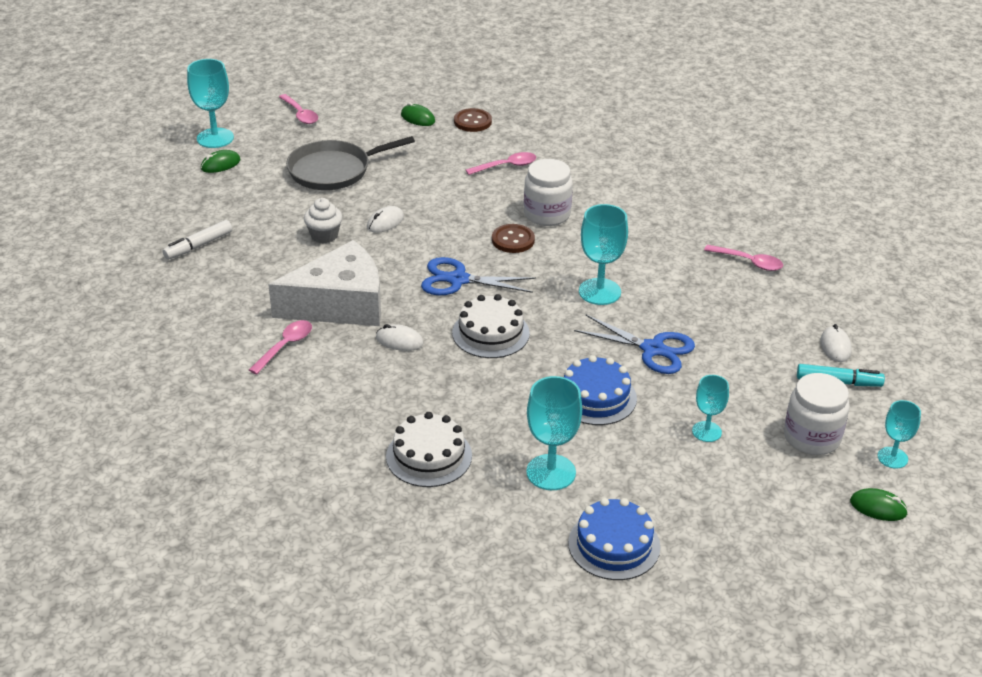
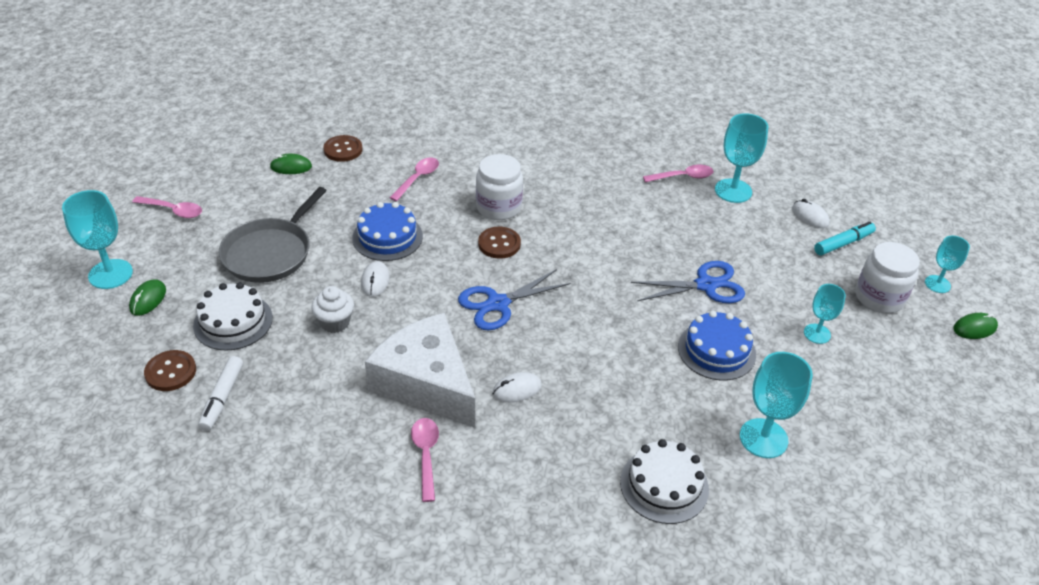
camera: 40 degrees left, 5 degrees up
white cheese [268,240,381,326] -> white cheese turned 75 degrees counterclockwise [365,313,475,428]
white cake [452,294,530,358] -> white cake moved to [193,282,273,351]
blue cake [568,498,660,580] -> blue cake moved to [352,202,423,261]
turquoise goblet [579,204,628,305] -> turquoise goblet moved to [715,113,768,203]
none -> brown button [144,350,196,391]

